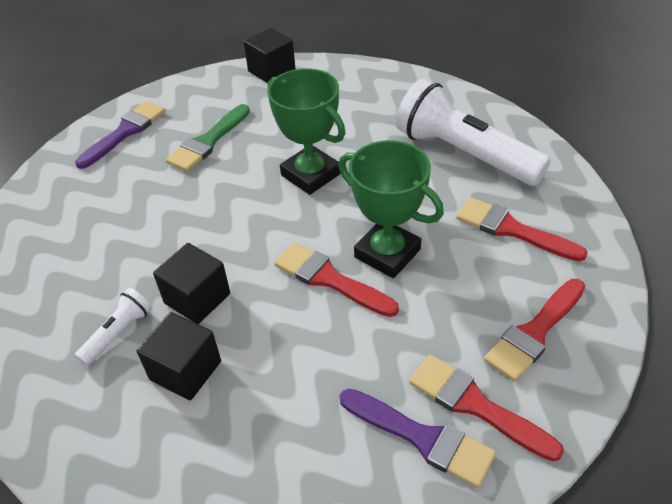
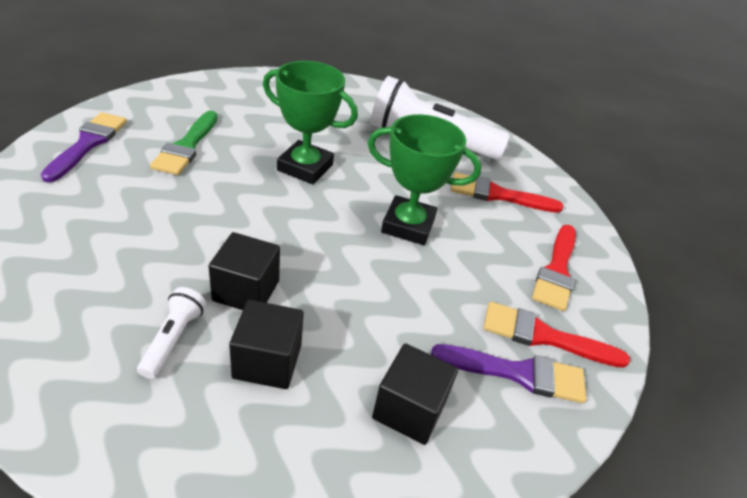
camera: 30 degrees left, 5 degrees down
black cube [244,28,295,83] -> black cube moved to [372,343,458,445]
red brush [274,242,399,317] -> none

